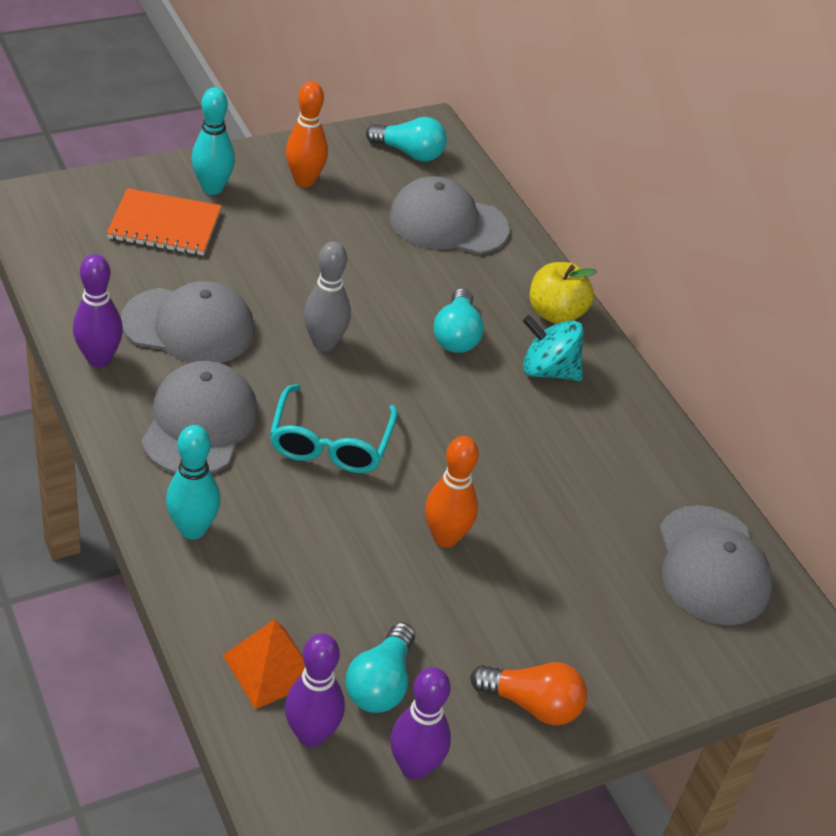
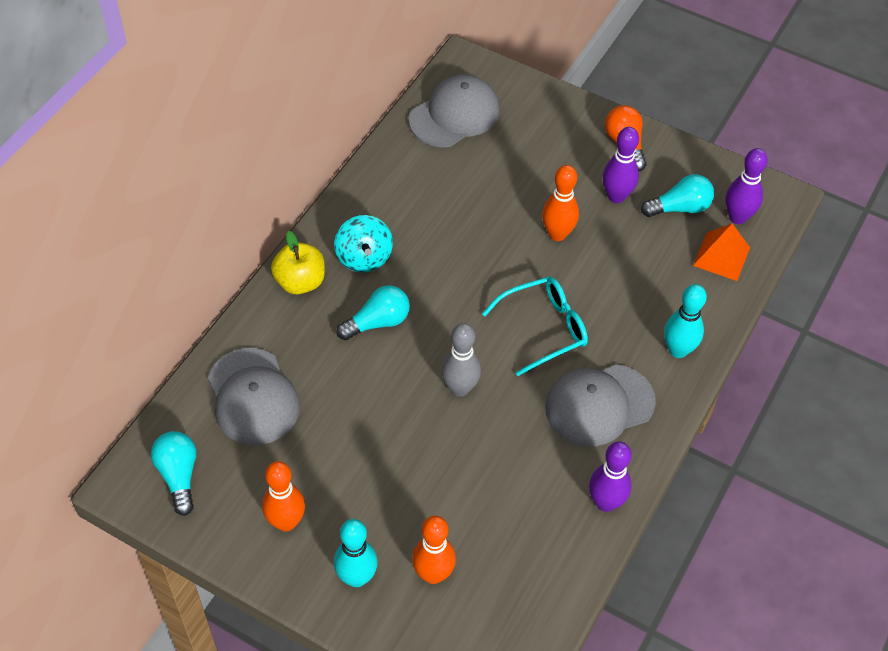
camera: 120 degrees left, 10 degrees up
orange notebook [107,188,222,256] -> orange bowling pin [412,516,456,584]
grey cap [121,281,255,363] -> none
purple bowling pin [390,667,451,780] -> purple bowling pin moved to [603,127,639,203]

